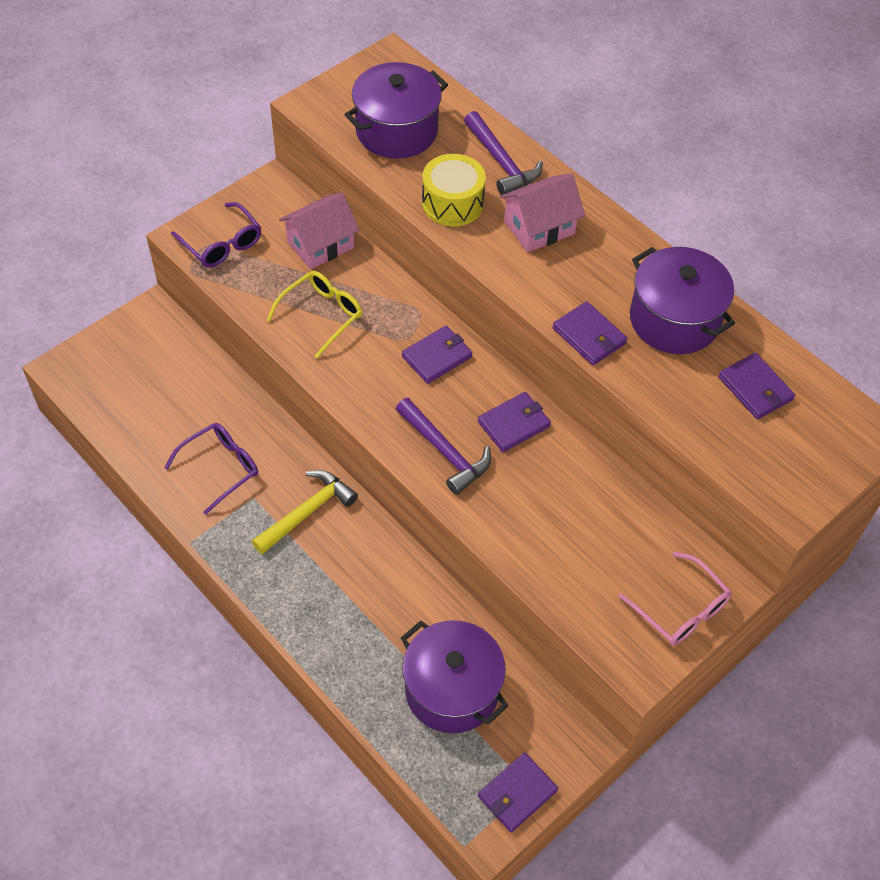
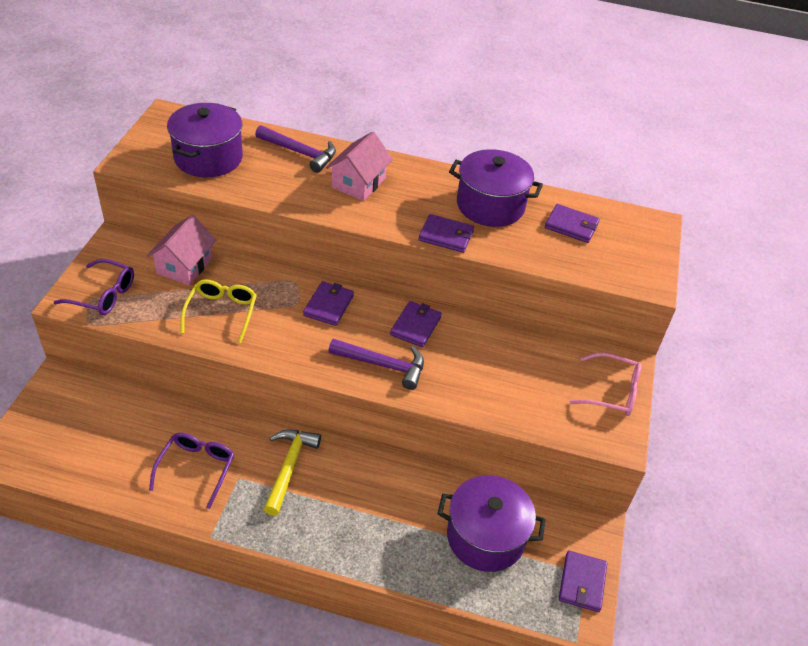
camera: 35 degrees left, 10 degrees down
yellow drum [422,154,486,227] -> none

